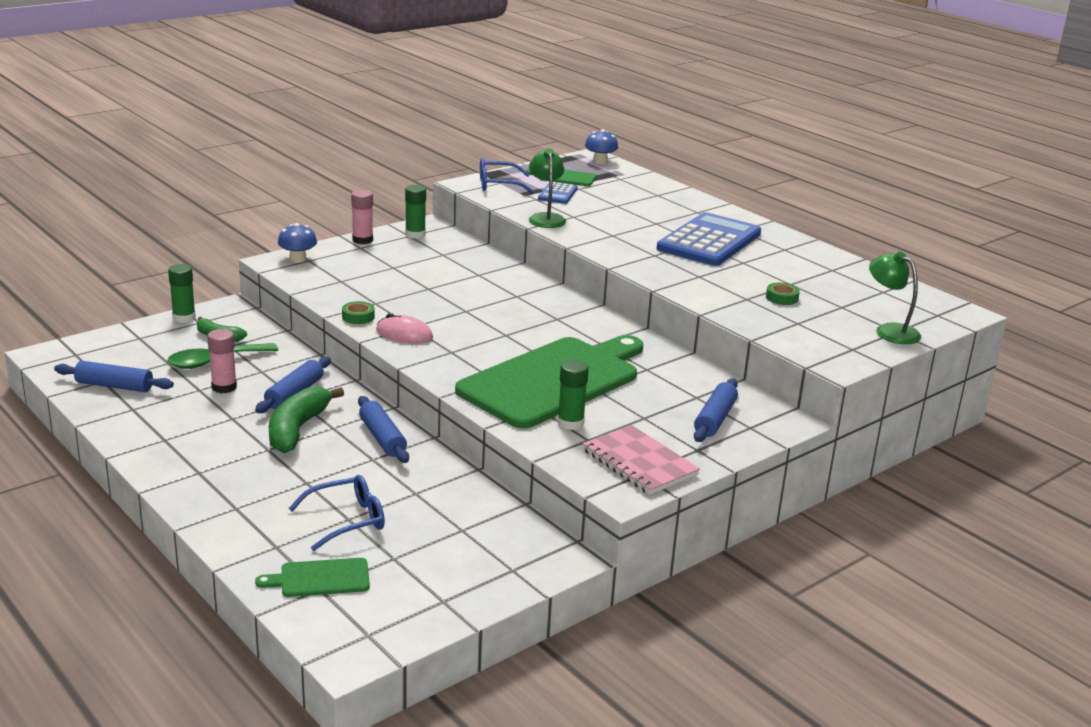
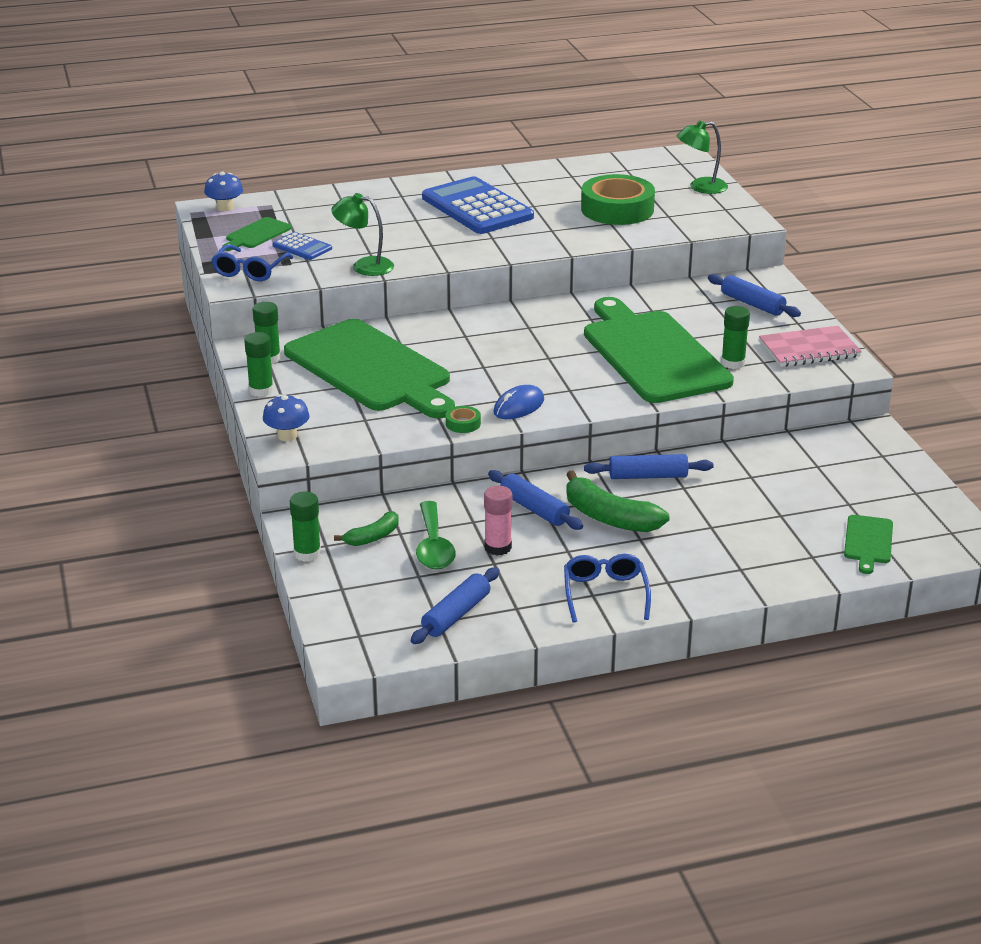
camera: 65 degrees left, 5 degrees up
blue glasses [288,475,385,551] -> blue glasses moved to [564,554,651,623]
pink glue stick [351,190,373,244] -> green glue stick [244,332,274,397]
pink mouse [376,313,433,344] -> blue mouse [493,385,544,419]
green tape [766,283,800,305] -> green tape [581,174,655,225], size x2.46
none -> green cutting board [284,319,455,418]

